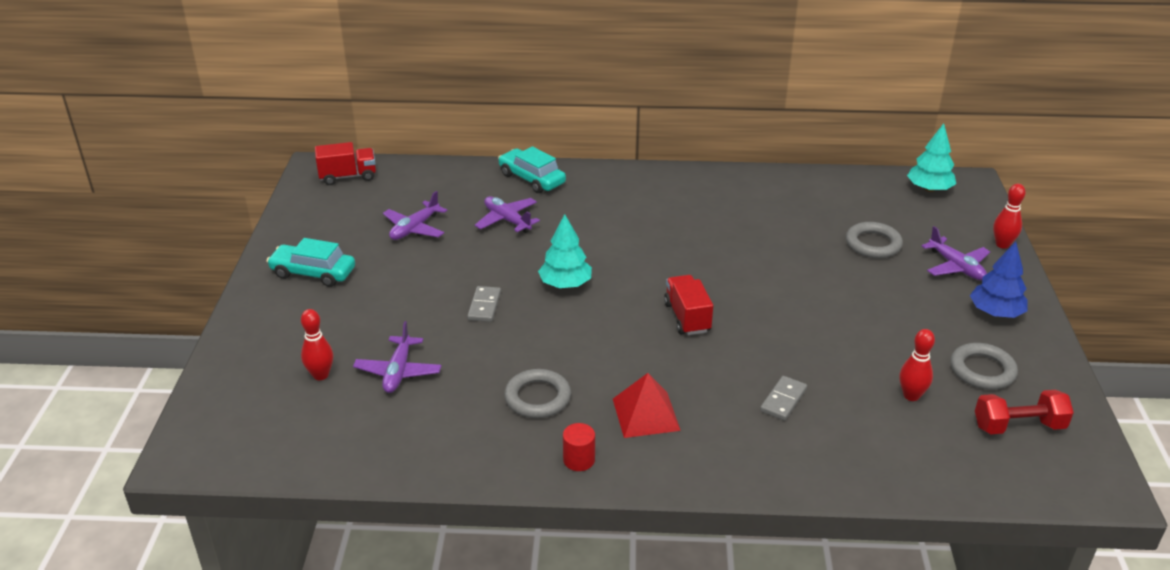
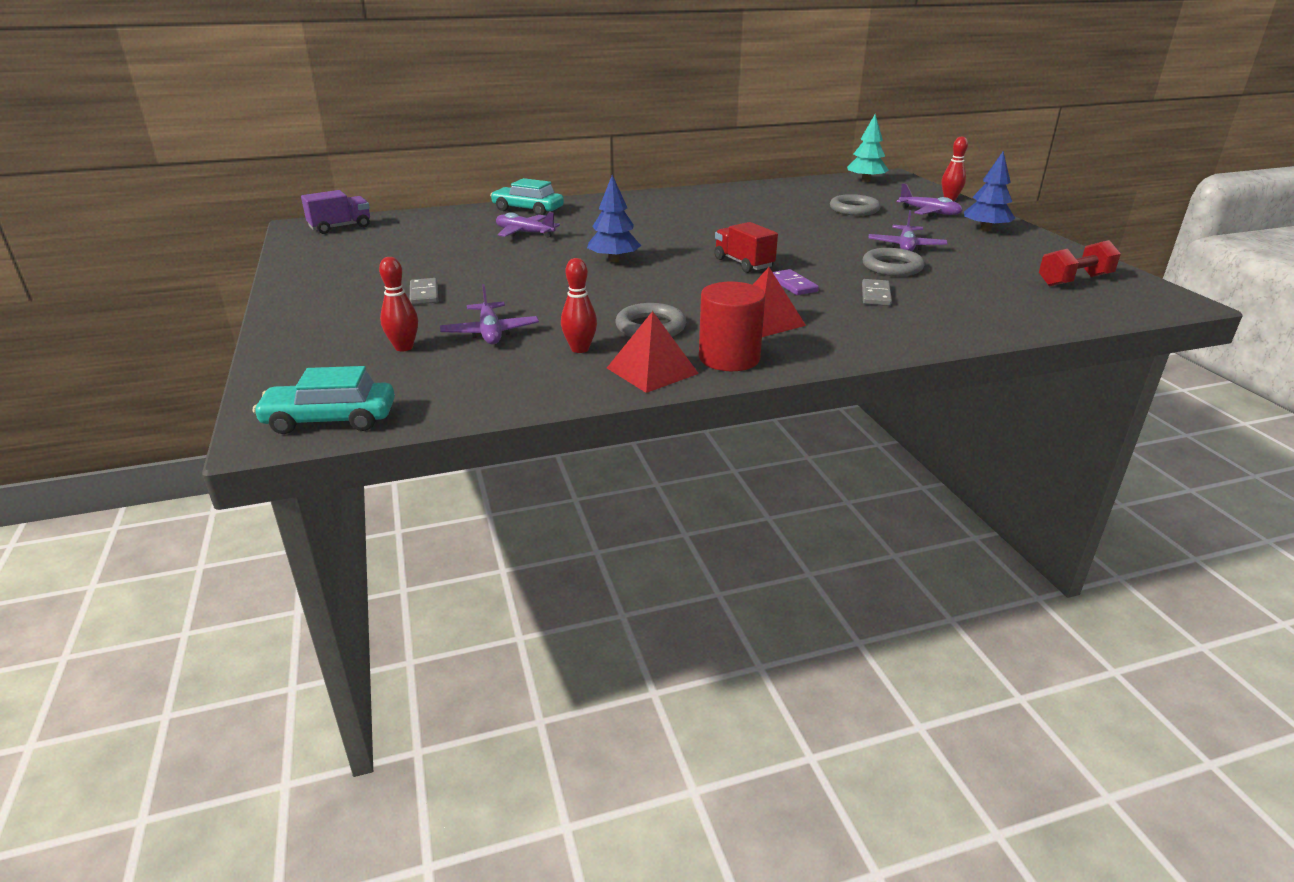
camera: 20 degrees left, 5 degrees down
turquoise car [267,238,355,287] -> turquoise car moved to [253,366,395,434]
red truck [315,142,376,185] -> purple truck [301,190,370,234]
purple plane [383,191,447,240] -> purple plane moved to [868,210,948,251]
grey domino [467,286,501,322] -> grey domino moved to [410,278,438,305]
turquoise tree [538,214,592,288] -> blue tree [587,175,641,262]
red cylinder [563,423,595,471] -> red cylinder [699,282,765,371], size x1.79
red bowling pin [899,329,935,401] -> red bowling pin moved to [561,258,597,353]
grey ring [950,343,1018,390] -> grey ring moved to [863,248,924,276]
none -> red pyramid [607,311,699,393]
none -> purple domino [773,269,819,295]

